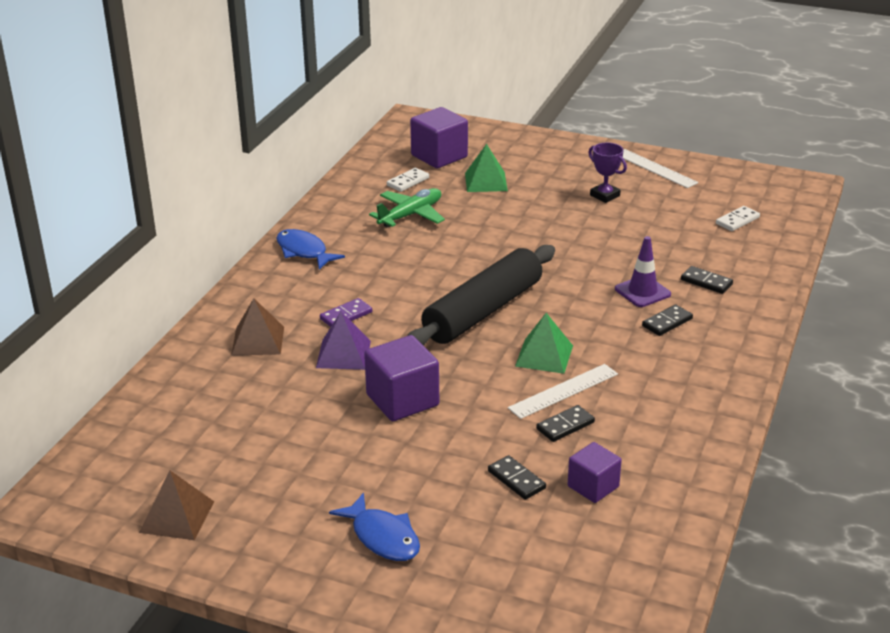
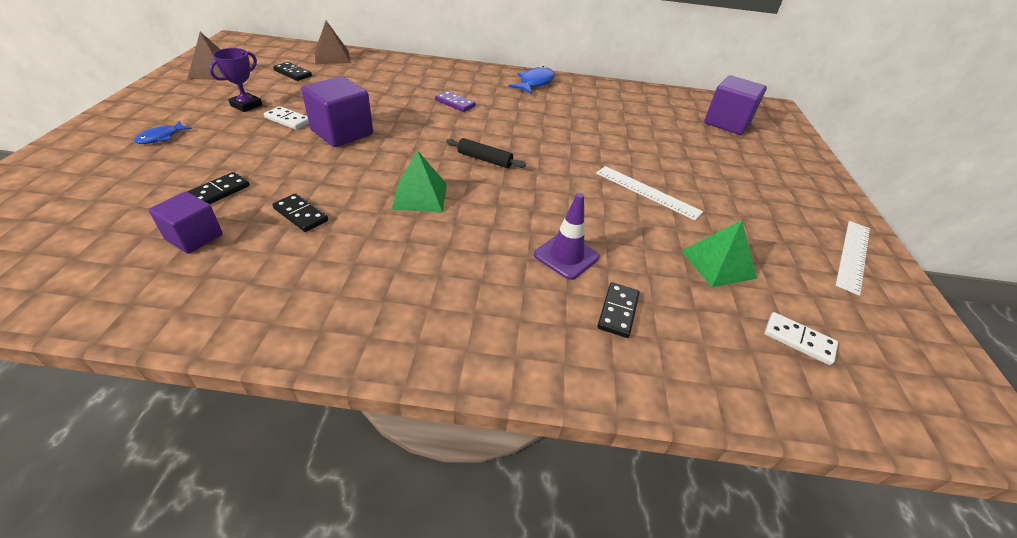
camera: 70 degrees right, 10 degrees up
brown pyramid [231,298,284,356] -> brown pyramid moved to [315,21,350,64]
purple pyramid [316,311,371,370] -> none
blue fish [329,493,420,561] -> blue fish [134,121,192,144], size x0.60
green plane [369,188,445,228] -> none
white domino [387,168,429,192] -> white domino moved to [264,106,309,130]
black rolling pin [407,245,555,346] -> black rolling pin [446,138,526,168], size x0.41
green pyramid [465,144,508,192] -> green pyramid moved to [682,220,757,287]
white ruler [508,364,618,419] -> white ruler moved to [596,166,703,221]
purple trophy [588,143,627,203] -> purple trophy moved to [209,48,262,112]
black domino [642,305,693,336] -> black domino moved to [273,62,312,81]

